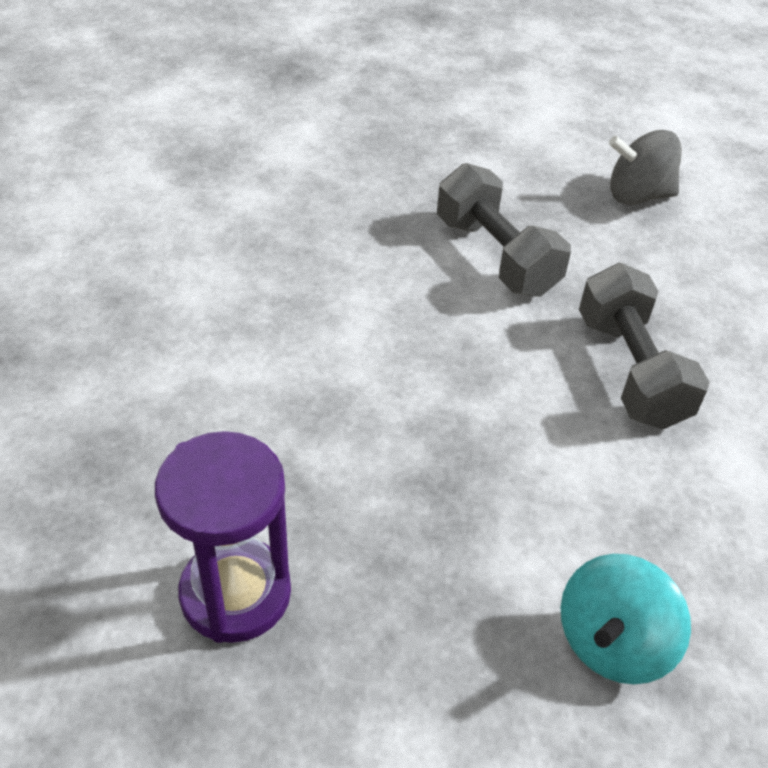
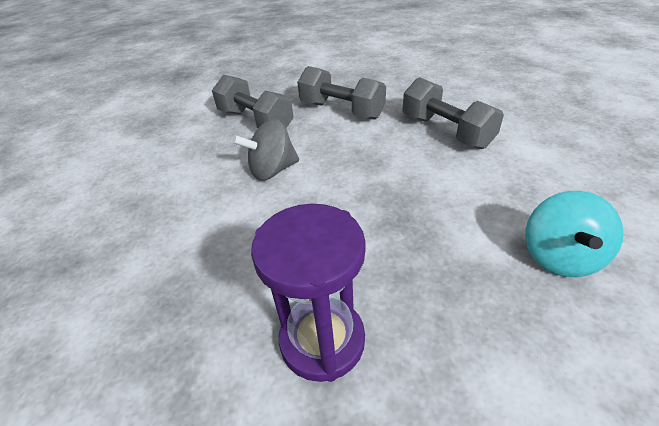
camera: 20 degrees left, 5 degrees down
grey spinning top [609,130,682,205] -> grey spinning top moved to [232,119,299,181]
none -> grey dumbbell [212,74,294,128]

